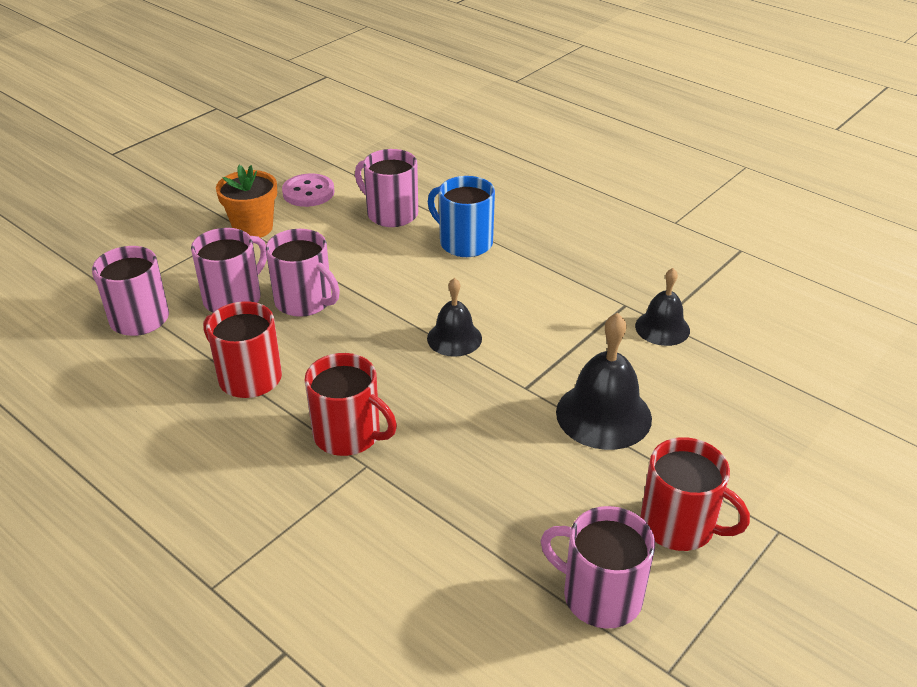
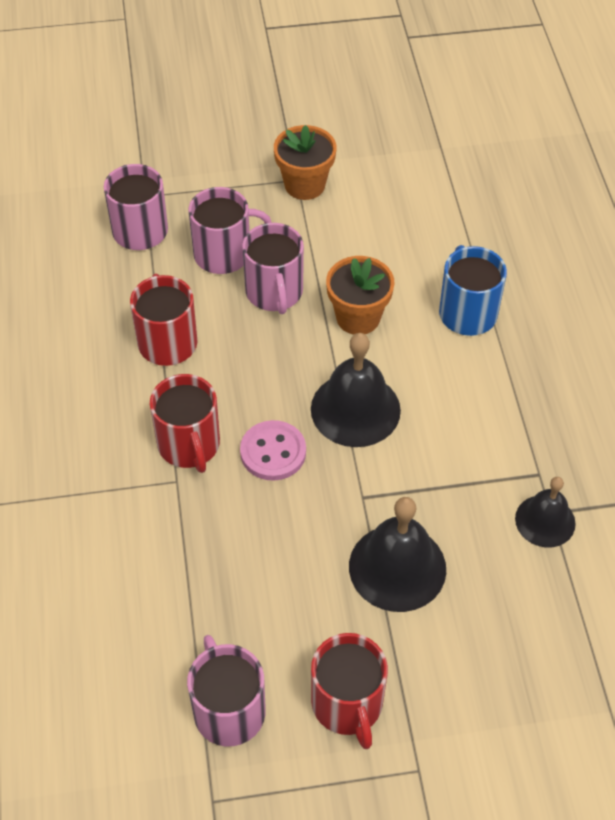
camera: 40 degrees right, 15 degrees up
pink button [282,173,335,207] -> pink button moved to [240,420,306,481]
pink mug [355,149,418,227] -> none
black bell [427,278,482,357] -> black bell [311,333,401,447], size x1.59
none -> orange flower pot [326,256,395,335]

